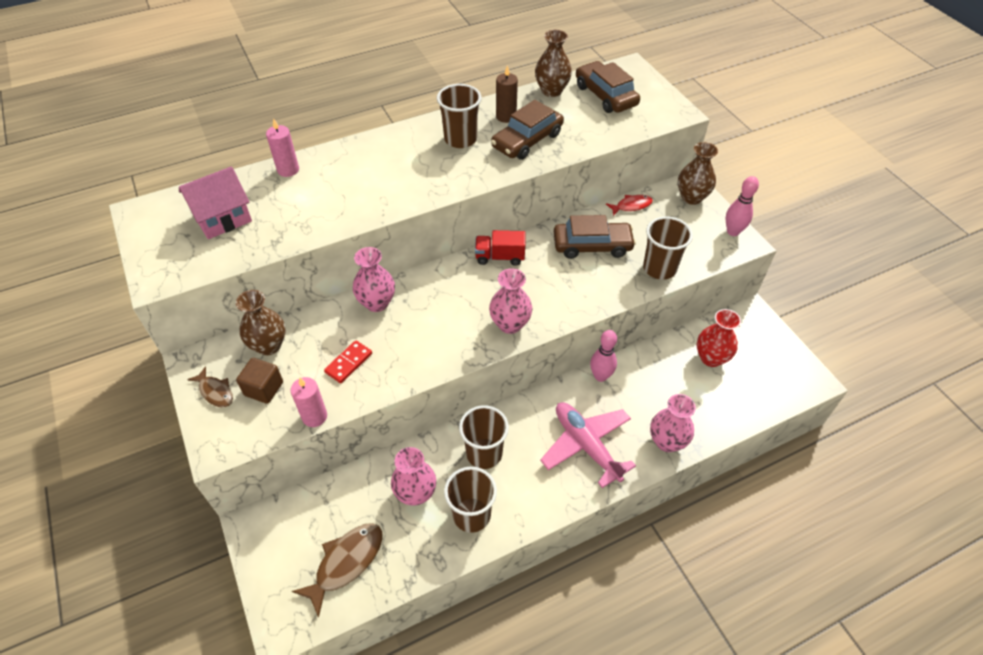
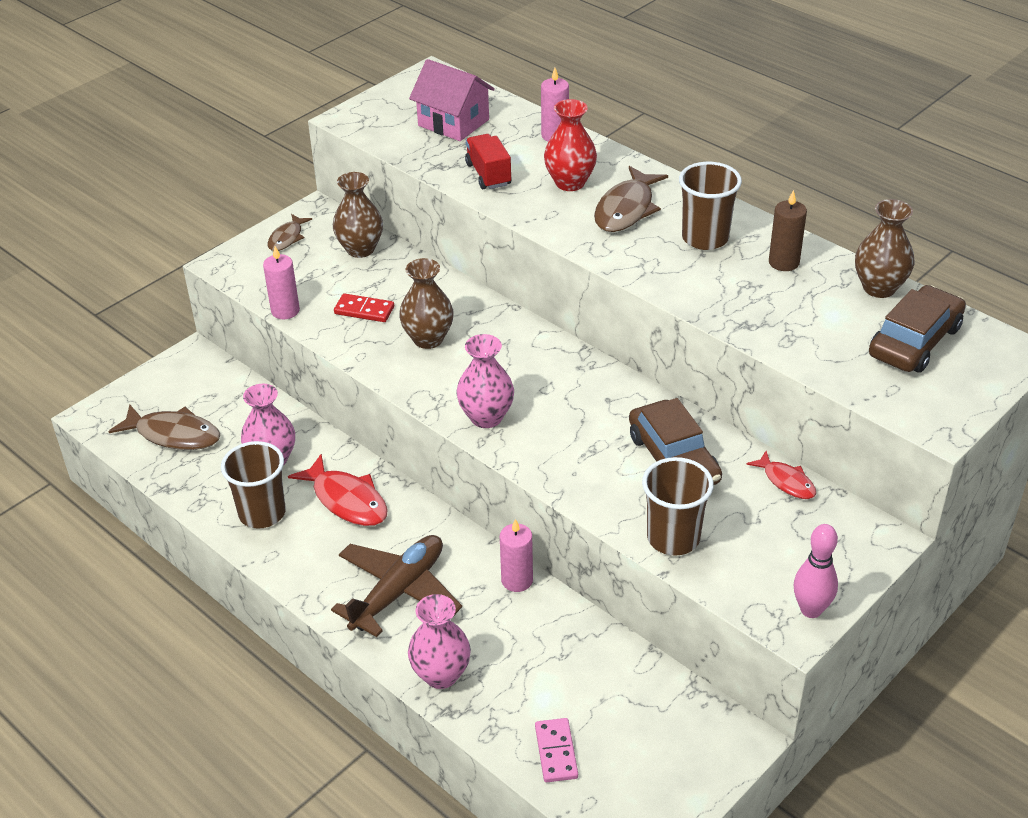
camera: 70 degrees right, 10 degrees down
brown cube [236,358,283,404] -> none
pink vase [353,247,395,312] -> none
brown cup [459,405,509,469] -> red fish [288,454,388,526]
red truck [475,230,525,266] -> red truck moved to [465,134,511,189]
brown car [491,100,564,160] -> none
pink plane [540,402,636,488] -> brown plane [331,535,462,637]
pink bowling pin [590,330,617,382] -> pink candle [500,519,533,592]
brown vase [678,142,718,205] -> brown vase moved to [399,258,454,349]
red vase [697,309,741,367] -> red vase moved to [544,99,597,191]
none -> pink domino [535,718,578,782]
none -> brown fish [594,166,668,232]

